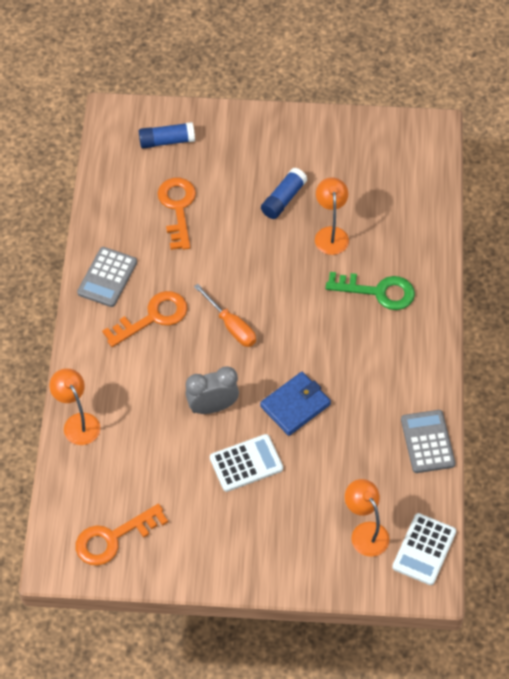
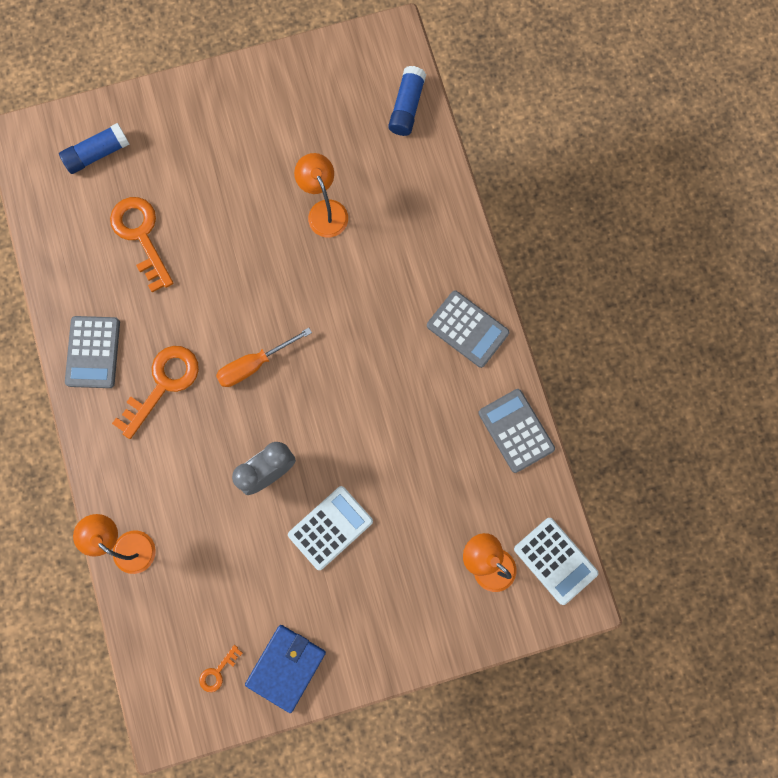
camera: 20 degrees left, 20 degrees up
orange key [75,504,168,566] -> orange key [199,645,242,692], size x0.47
orange screwdriver [194,284,256,347] -> orange screwdriver turned 120 degrees clockwise [216,328,312,387]
blue wallet [260,372,331,436] -> blue wallet moved to [245,625,326,713]
blue glue stick [261,167,308,219] -> blue glue stick moved to [388,66,426,136]
green key [325,272,415,310] -> none
white calculator [392,513,456,585] -> white calculator turned 45 degrees counterclockwise [514,518,599,605]
none -> grey calculator [427,290,509,368]

